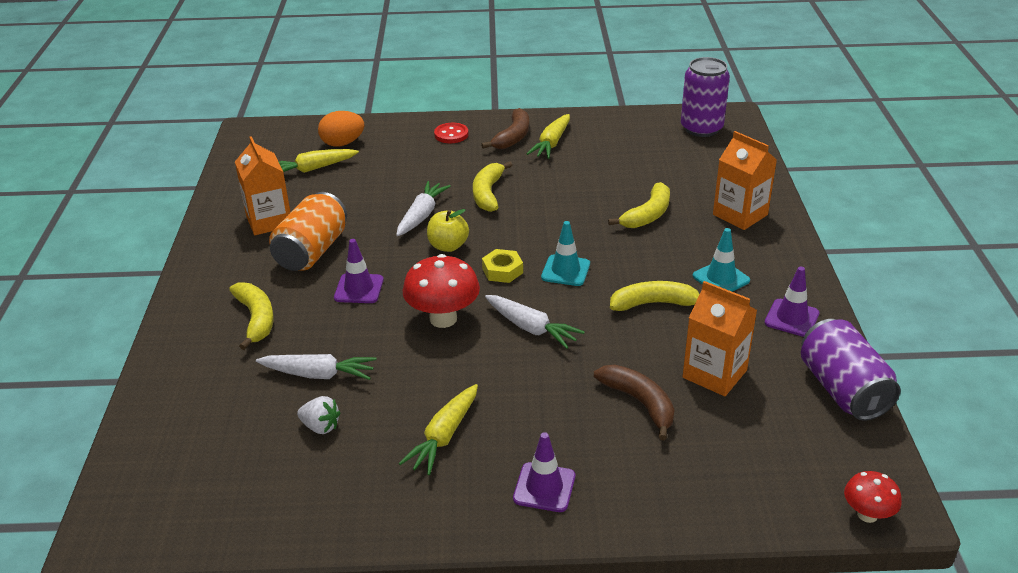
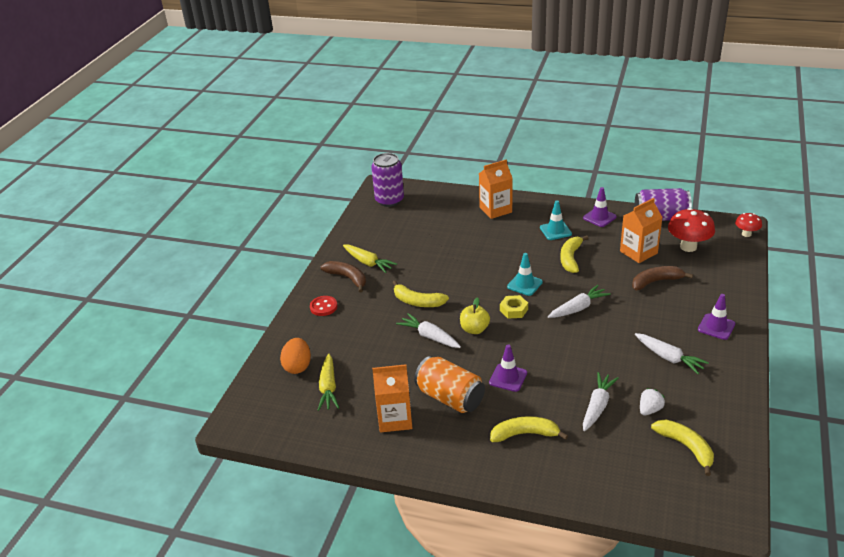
camera: 70 degrees left, 0 degrees up
yellow carrot [399,384,478,475] -> white carrot [635,333,709,374]
red mushroom [403,254,480,328] -> red mushroom moved to [668,208,715,252]
yellow banana [608,182,670,228] -> yellow banana moved to [651,420,714,476]

